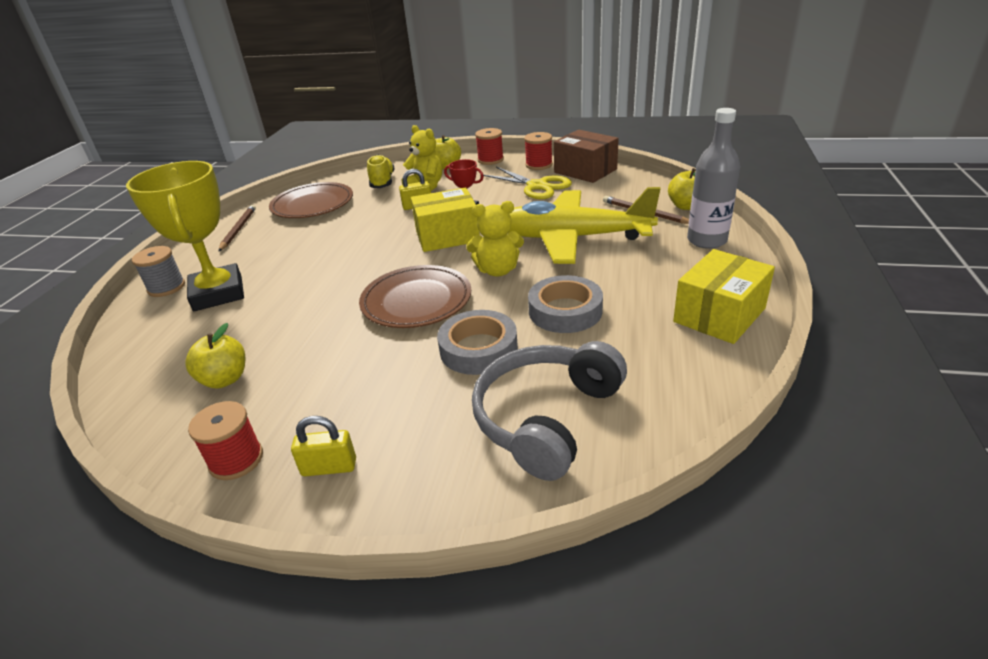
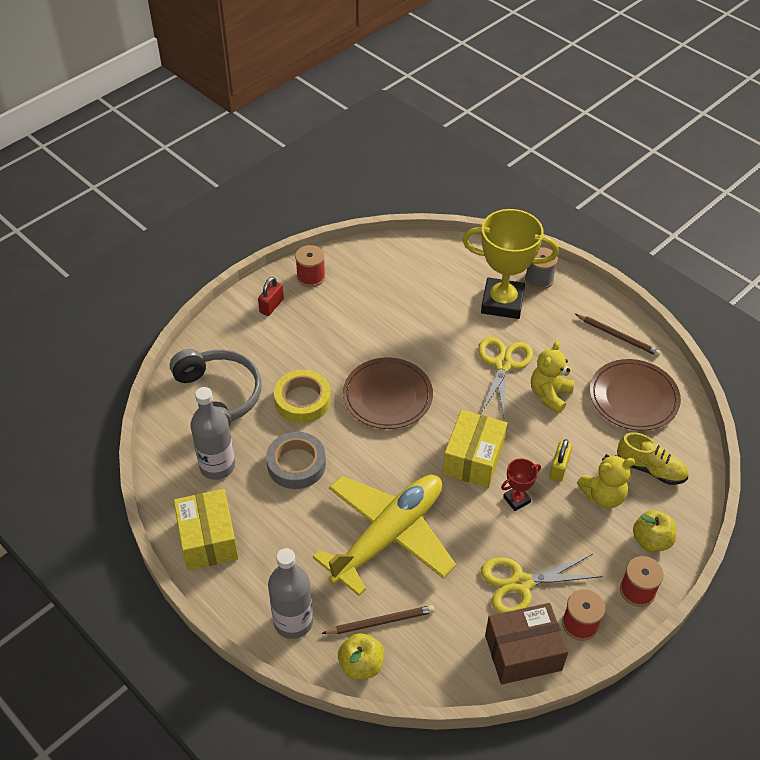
camera: 120 degrees right, 15 degrees up
yellow apple [185,323,245,388] -> none
yellow padlock [291,416,356,476] -> red padlock [258,277,284,316]
grey tape [437,310,518,375] -> yellow tape [274,370,331,423]
yellow teddy bear [466,201,524,277] -> yellow teddy bear moved to [531,341,575,414]
none -> grey bottle [190,387,235,480]
none -> yellow scissors [478,337,533,417]

